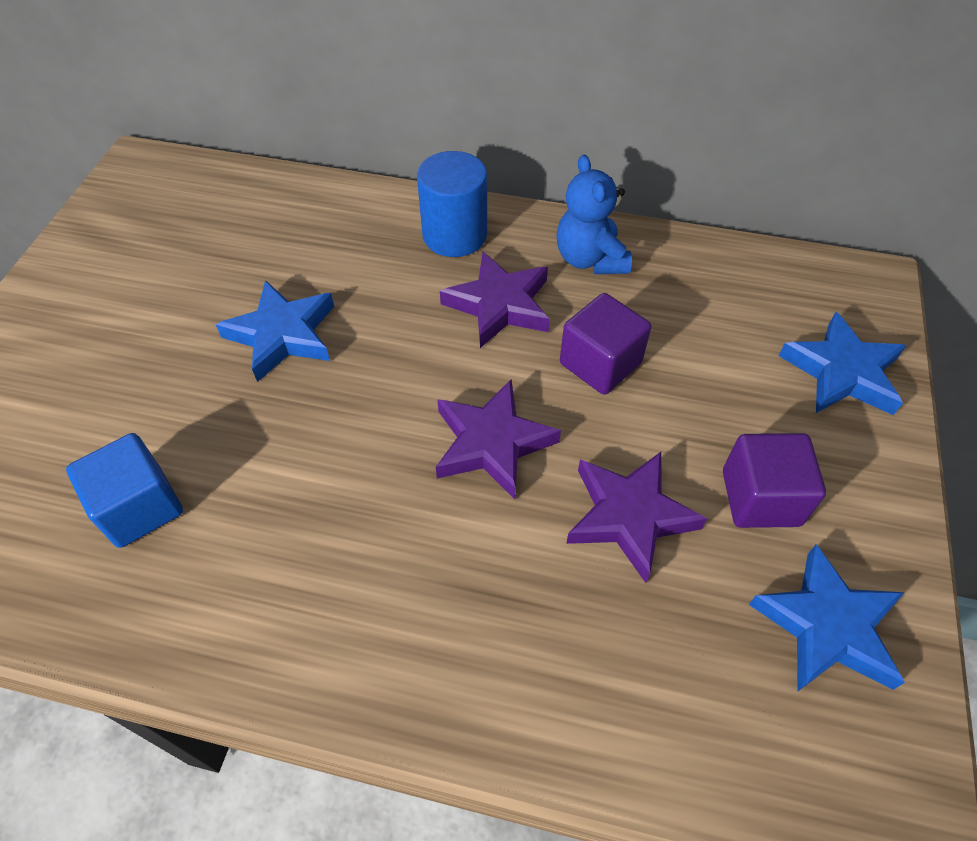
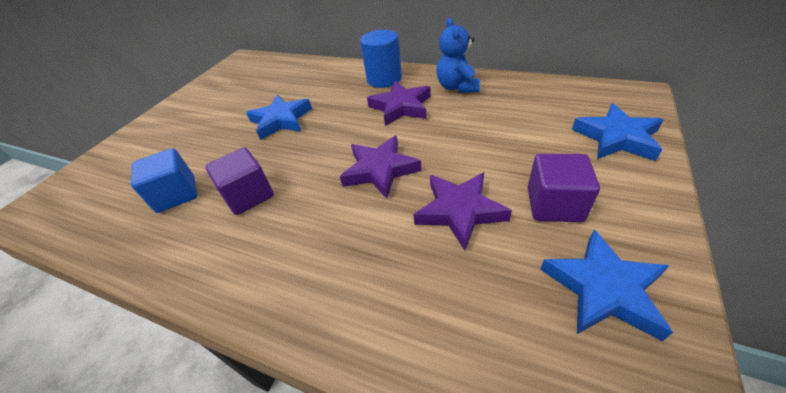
camera: 15 degrees right, 10 degrees down
purple cube [560,293,651,395] -> purple cube moved to [206,147,274,215]

